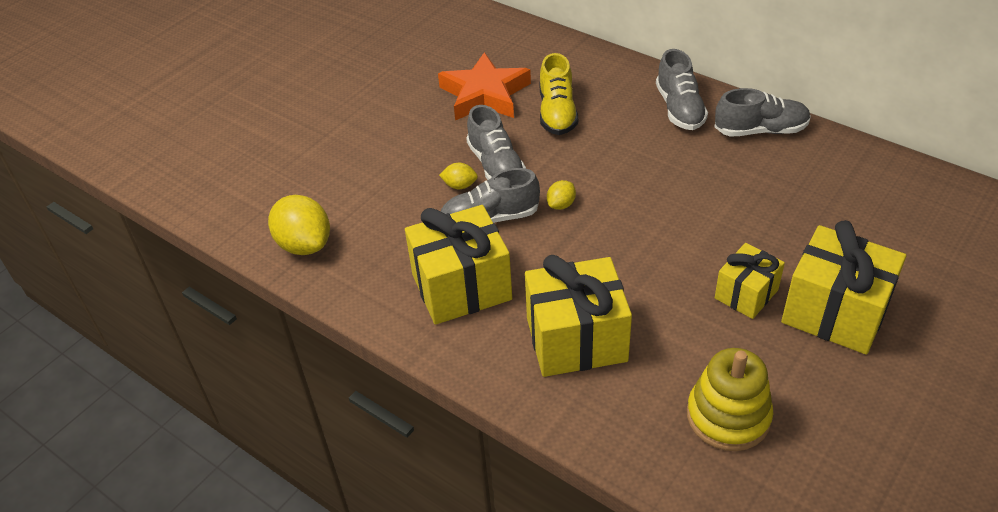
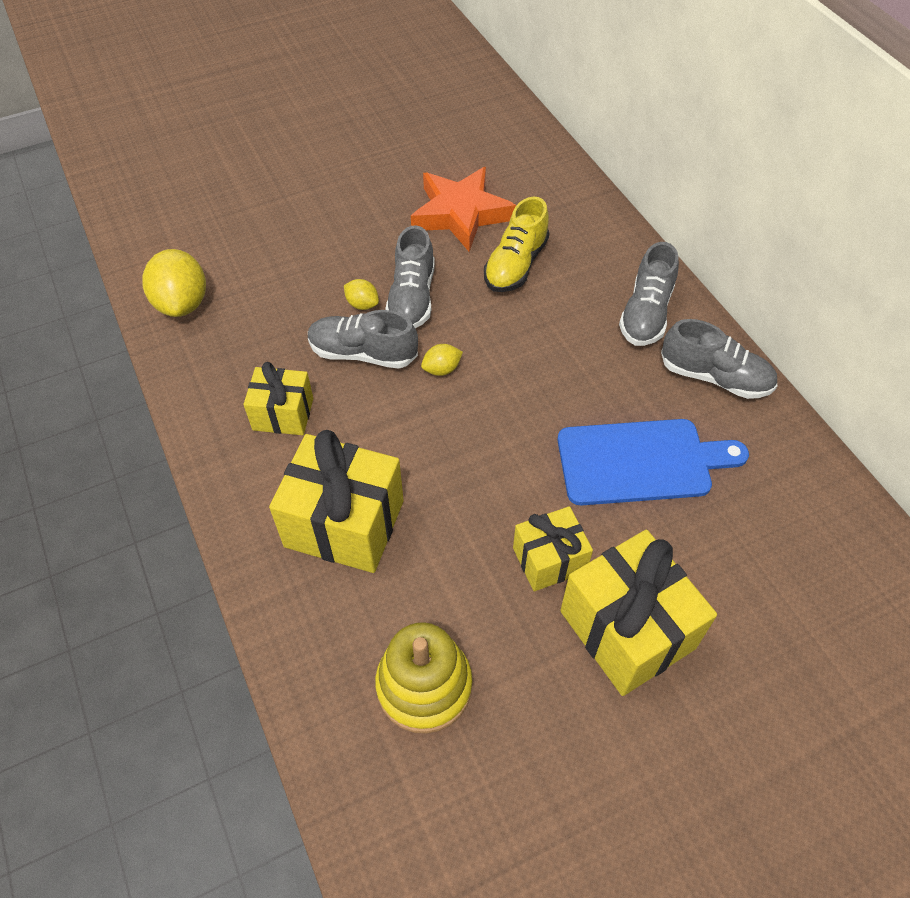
camera: 25 degrees right, 10 degrees up
yellow gift [405,205,512,325] -> yellow gift [243,362,313,435], size x0.59
none -> blue cutting board [558,419,749,506]

